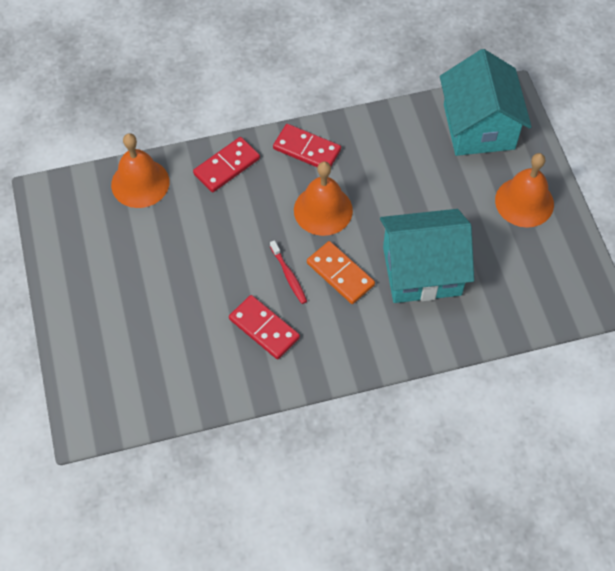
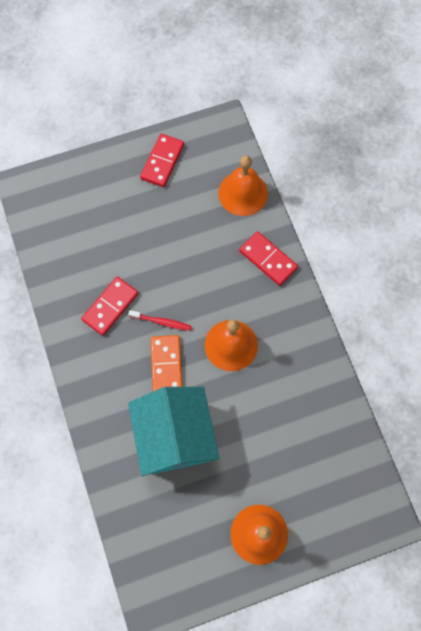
camera: 85 degrees right, 10 degrees up
red toothbrush [270,240,307,304] -> red toothbrush turned 135 degrees counterclockwise [128,310,192,331]
red domino [273,124,341,168] -> red domino moved to [140,134,184,187]
orange domino [307,241,375,304] -> orange domino turned 45 degrees counterclockwise [151,335,182,391]
turquoise house [440,49,532,156] -> none

